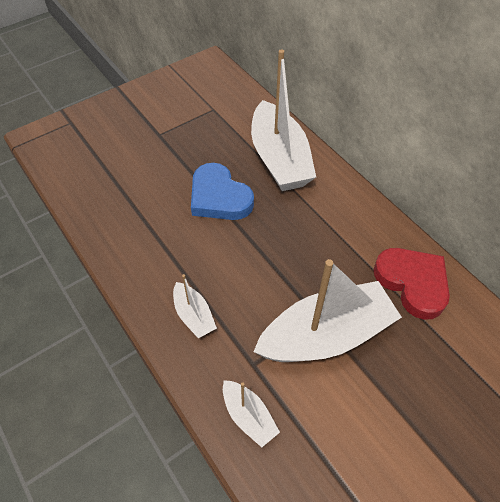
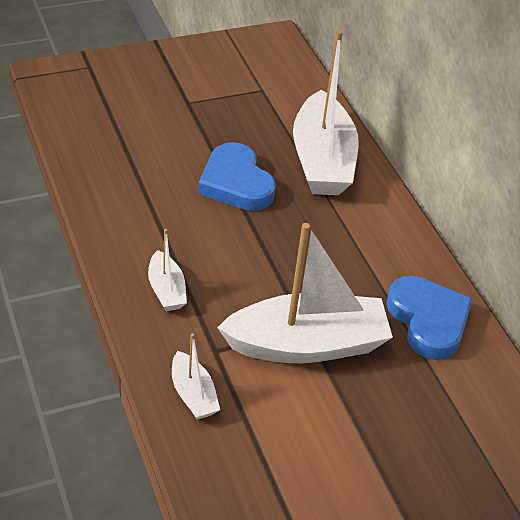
camera: 10 degrees right, 10 degrees down
red heart [373,248,450,320] -> blue heart [386,276,473,360]

